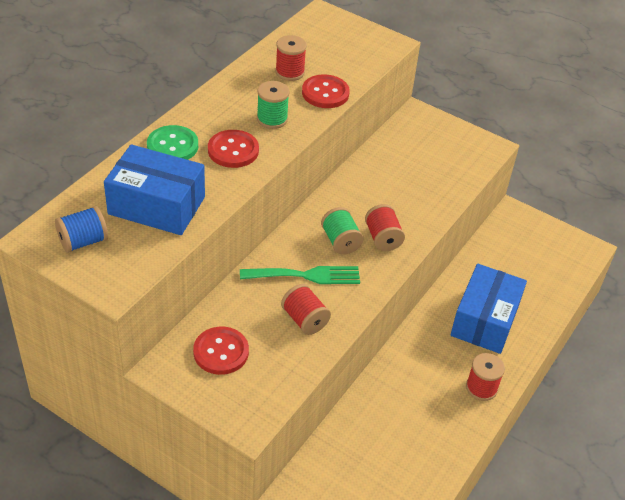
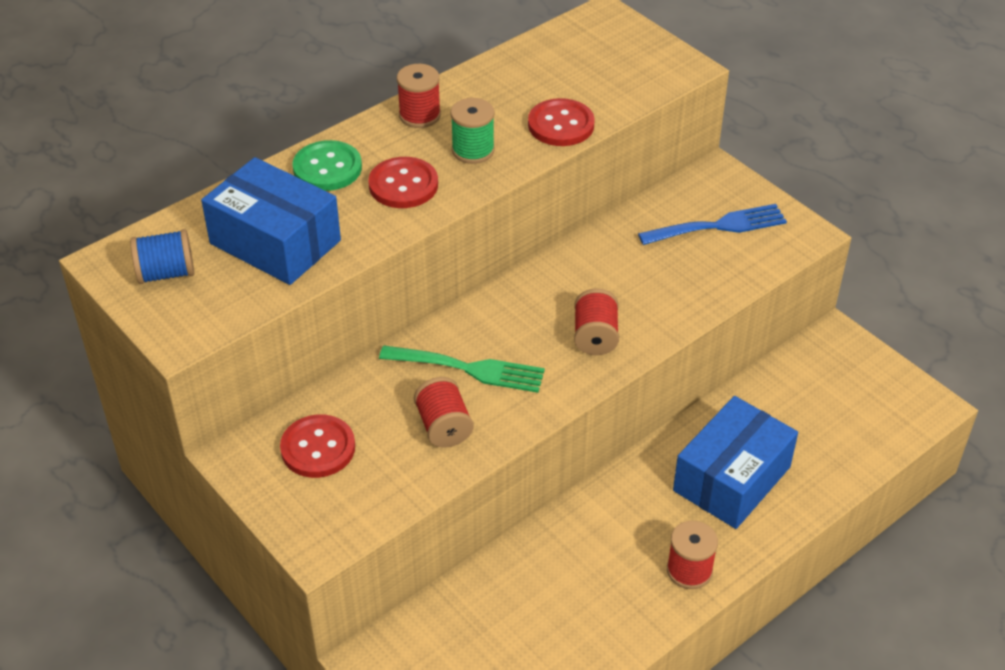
camera: 20 degrees right, 0 degrees up
red spool [275,35,307,81] -> red spool moved to [397,64,441,128]
green spool [321,207,364,255] -> none
none -> blue fork [638,204,787,245]

